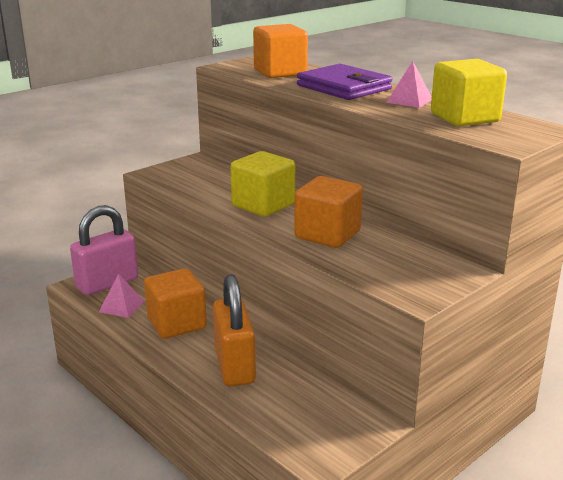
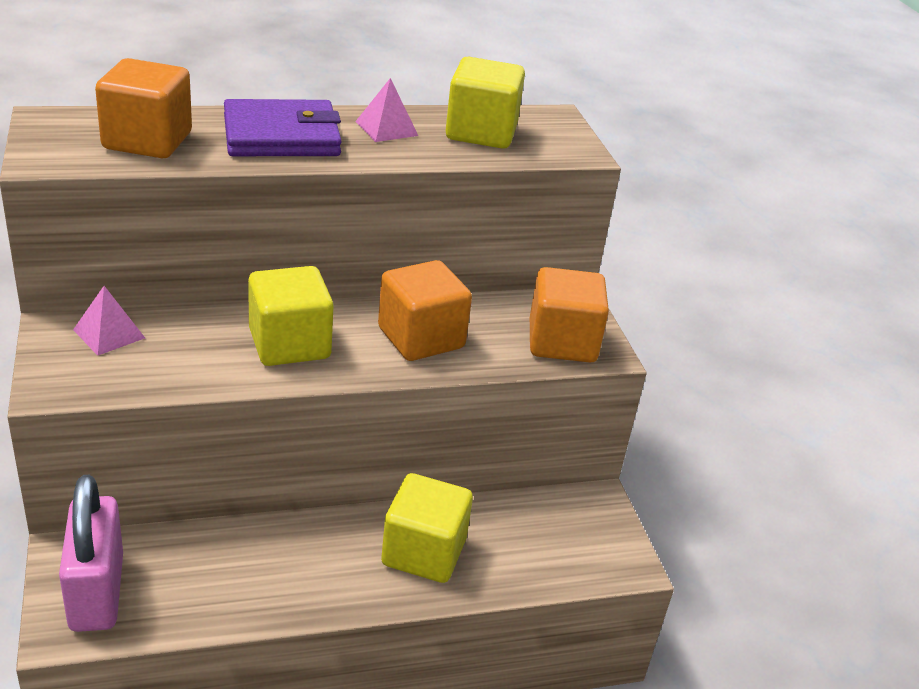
camera: 65 degrees left, 10 degrees up
pink pyramid [99,273,145,318] -> pink pyramid moved to [73,286,145,356]
orange cube [144,268,207,339] -> orange cube moved to [530,267,609,363]
orange padlock [213,274,256,386] -> yellow cube [381,473,473,583]

